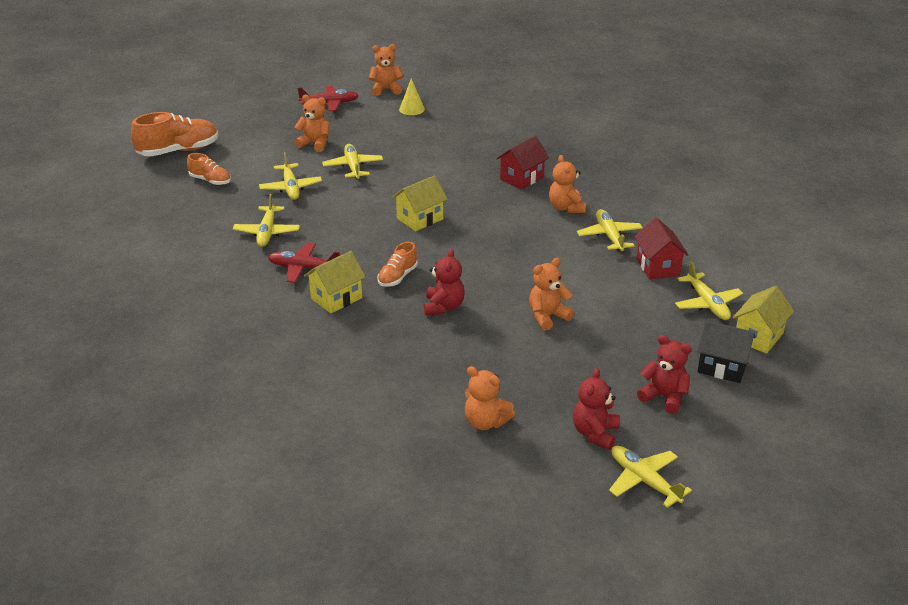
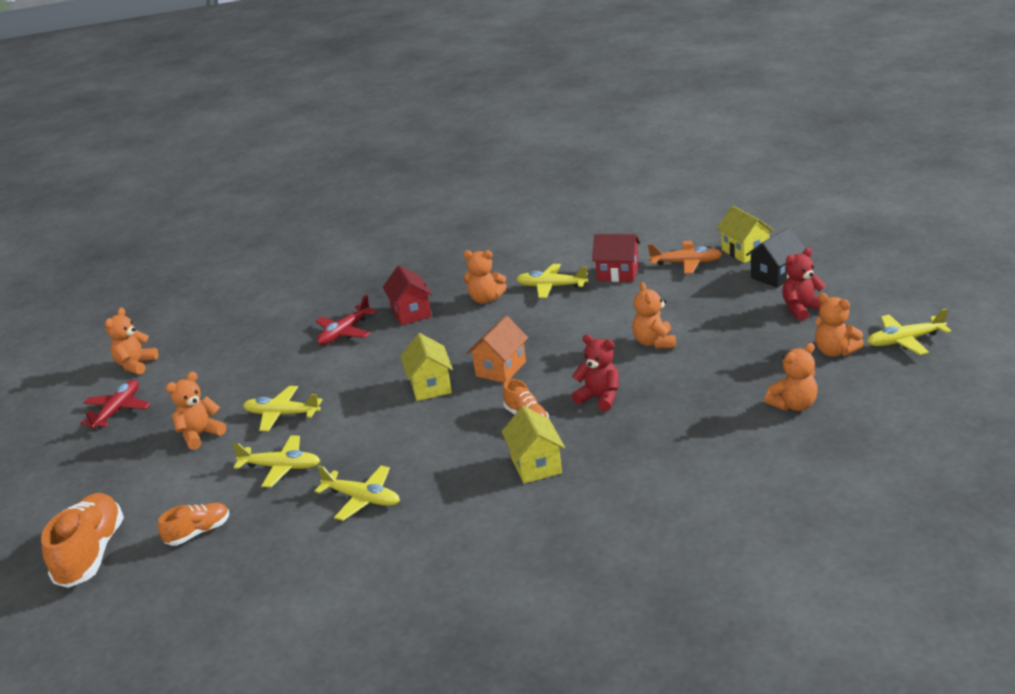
camera: 60 degrees left, 5 degrees down
red plane [268,242,340,283] -> red plane moved to [316,294,378,345]
yellow cone [399,78,425,115] -> none
red teddy bear [573,368,620,450] -> orange teddy bear [815,293,864,357]
yellow plane [675,262,743,320] -> orange plane [648,241,722,274]
none -> orange house [467,316,528,383]

